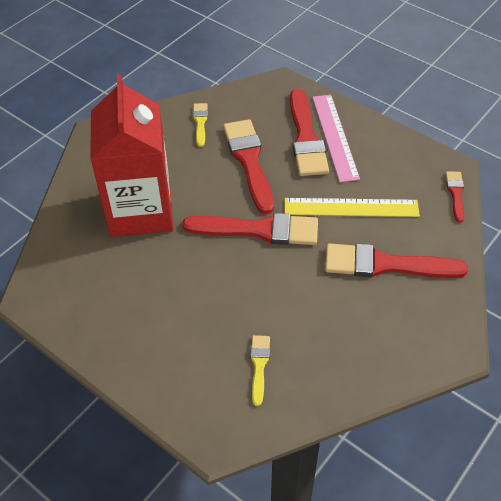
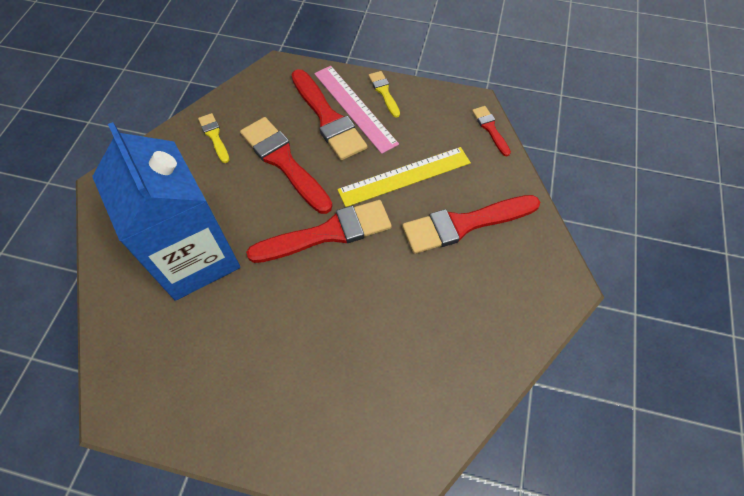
camera: 25 degrees left, 10 degrees up
red carton [90,74,173,237] -> blue carton [92,122,240,301]
yellow brush [250,335,270,406] -> yellow brush moved to [369,71,400,118]

